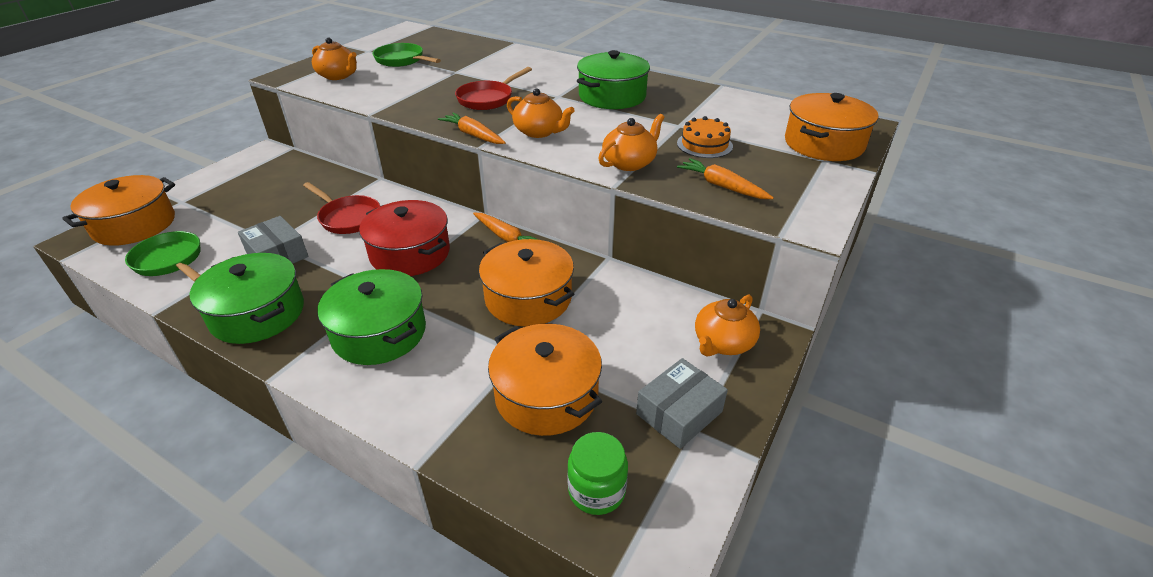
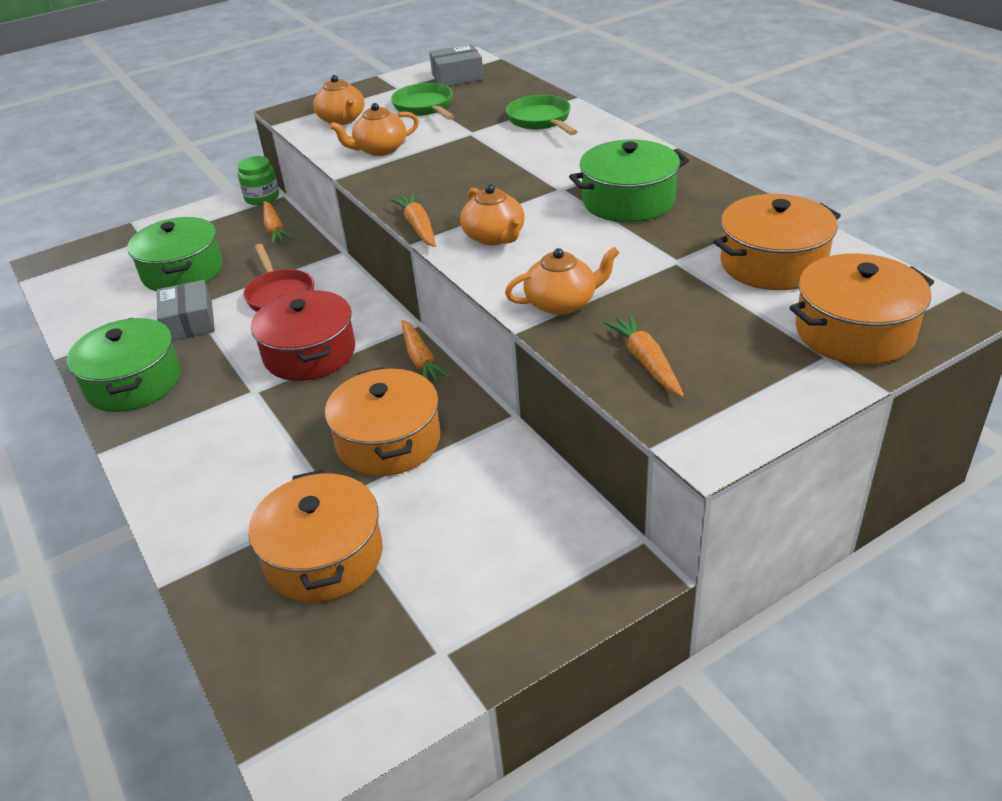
camera: 30 degrees right, 0 degrees up
orange pot [62,175,175,246] -> orange pot moved to [713,194,841,290]
green pan [125,231,200,282] -> green pan moved to [506,95,578,135]
green pot [317,269,426,365] -> green pot moved to [127,217,223,291]
red pan [455,67,532,110] -> none
green jar [567,432,628,515] -> green jar moved to [238,156,279,205]
grey box [636,358,728,449] -> grey box moved to [429,44,484,86]
orange cake [677,116,733,158] -> none
orange teapot [695,295,760,356] -> orange teapot moved to [330,103,419,156]
none -> orange carrot [263,201,293,245]

